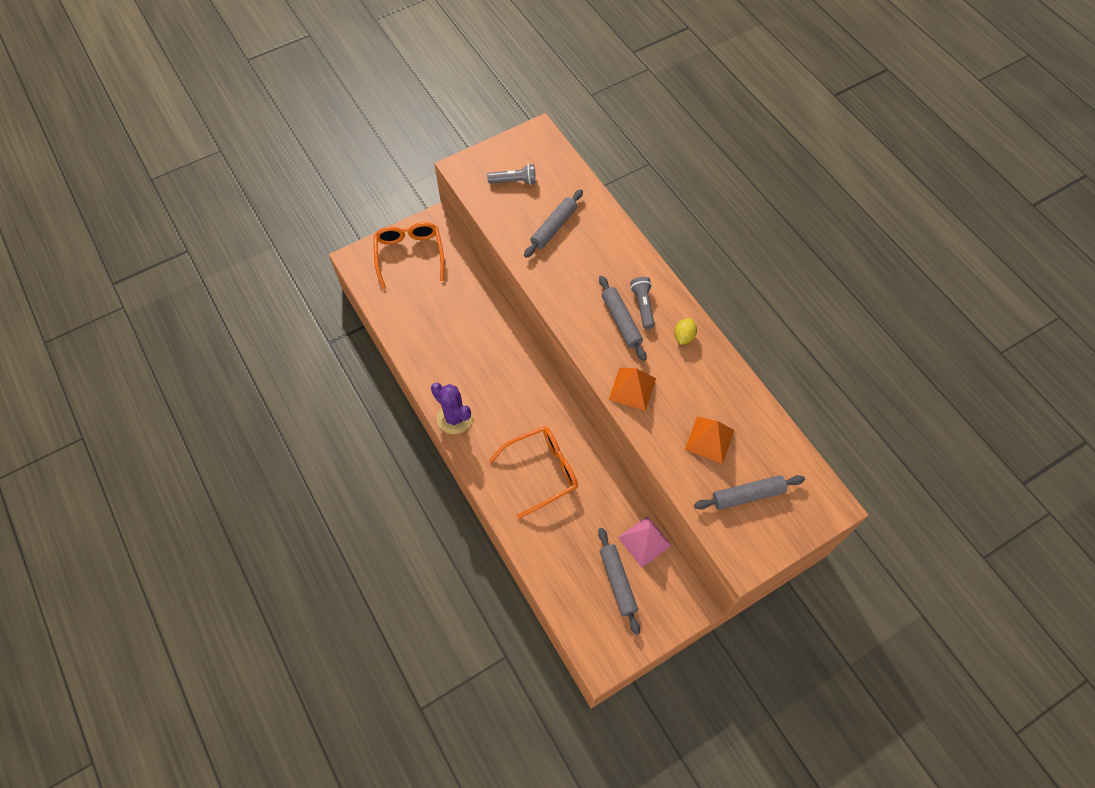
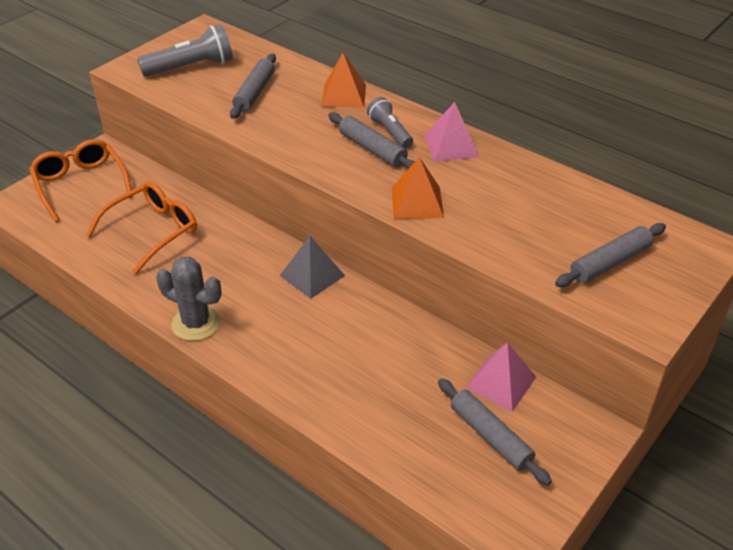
camera: 20 degrees left, 20 degrees down
purple cactus [431,383,473,434] -> grey cactus [156,257,222,341]
grey flashlight [487,164,536,185] -> grey flashlight [137,24,233,77], size x1.59
orange glasses [489,427,578,518] -> orange glasses moved to [86,182,197,275]
yellow lemon [674,318,697,345] -> pink pyramid [424,102,479,162]
orange pyramid [685,417,734,464] -> orange pyramid moved to [321,53,366,108]
none -> grey pyramid [280,236,345,299]

